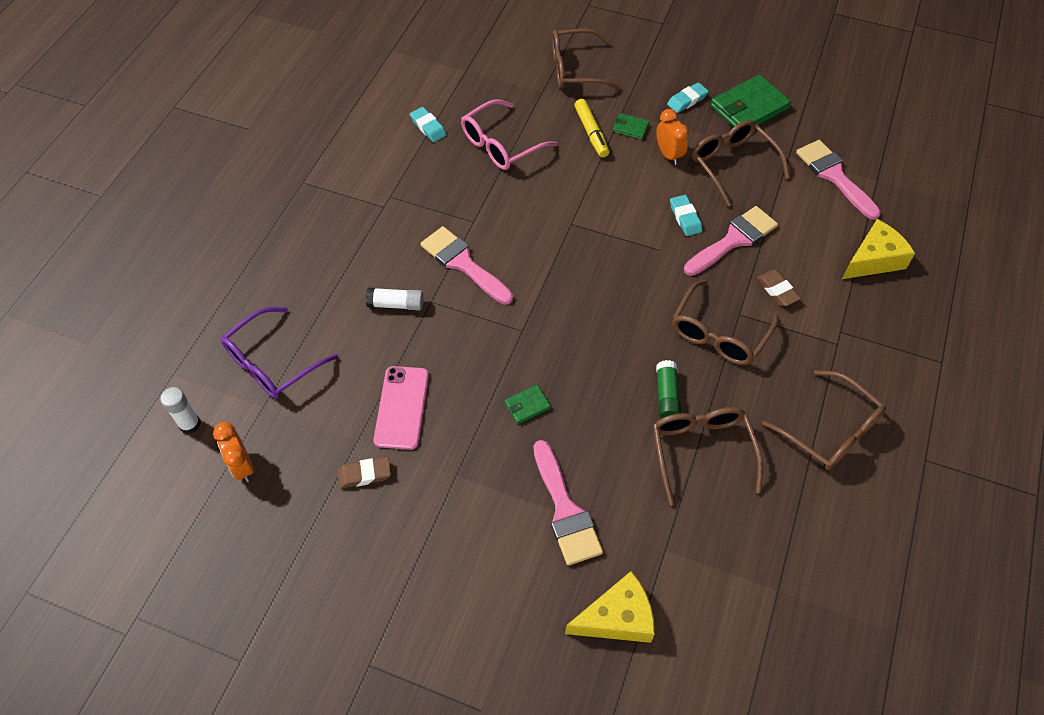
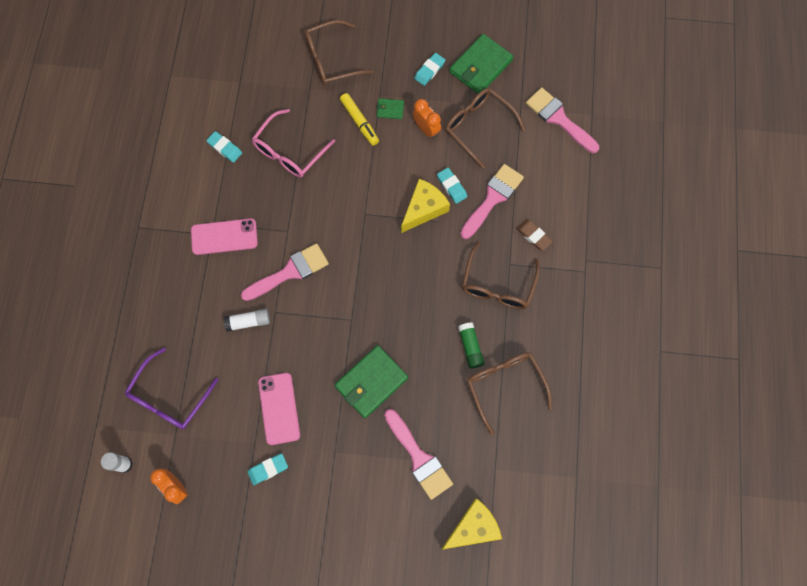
camera: 15 degrees left, 15 degrees up
brown eraser [337,457,391,488] -> turquoise eraser [247,453,288,485]
pink brush [420,226,513,305] -> pink brush turned 120 degrees clockwise [241,243,329,301]
green wallet [505,385,551,424] -> green wallet [335,345,408,418], size x2.08
brown glasses [762,370,886,470] -> none
yellow cheese [842,219,915,279] -> yellow cheese moved to [401,179,450,233]
none -> pink phone [191,218,258,255]

